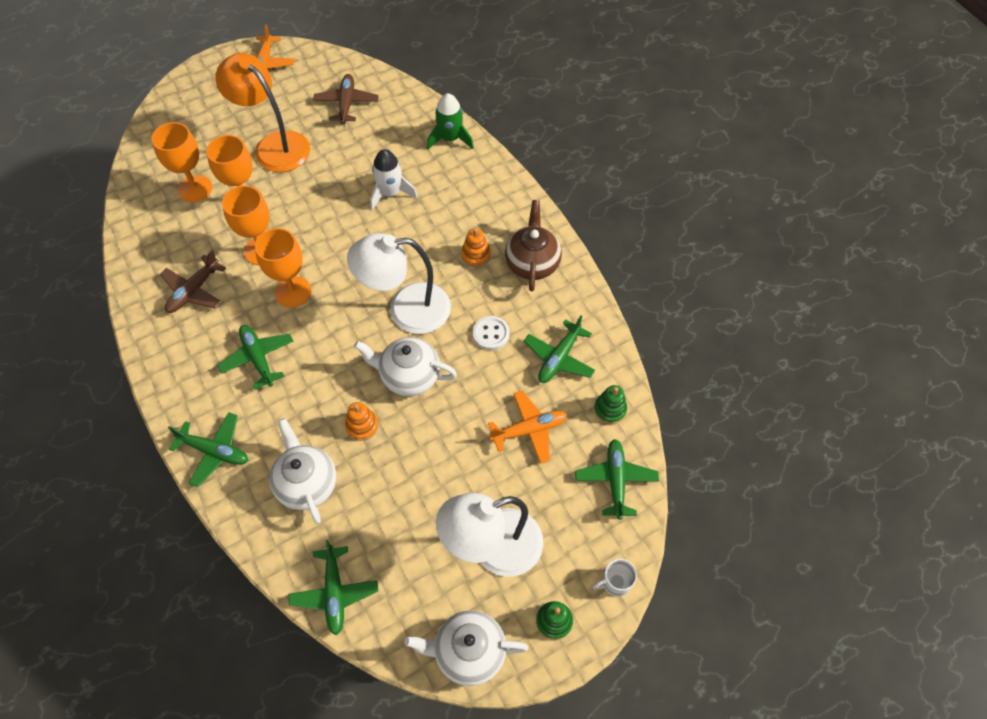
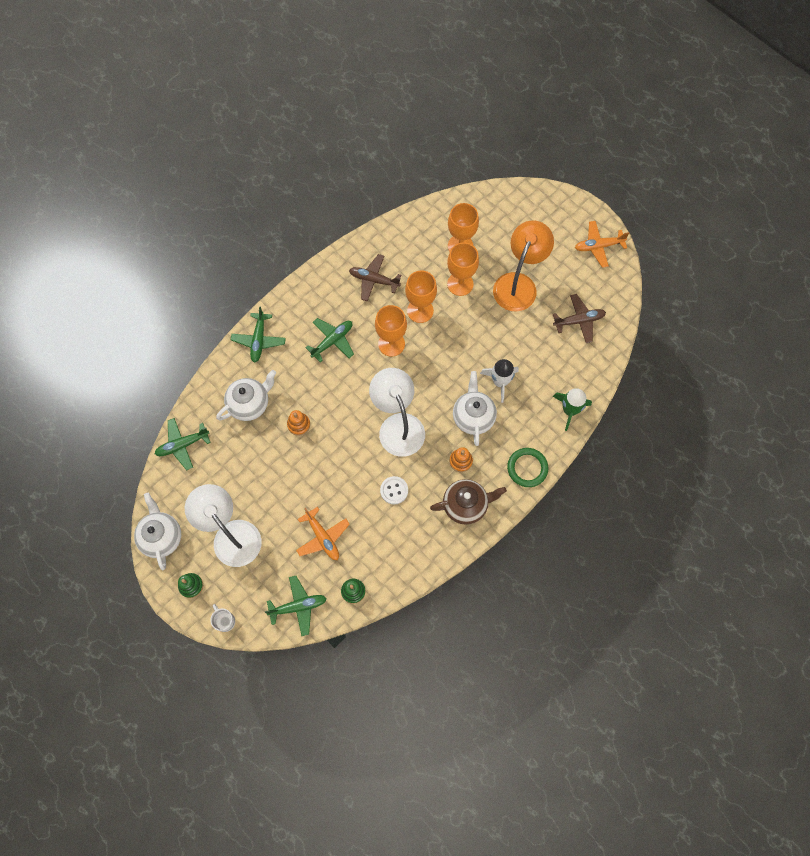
camera: 75 degrees right, 10 degrees up
white teapot [354,337,457,396] -> white teapot moved to [453,371,497,446]
green plane [524,316,595,383] -> none
none -> green ring [507,448,548,487]

